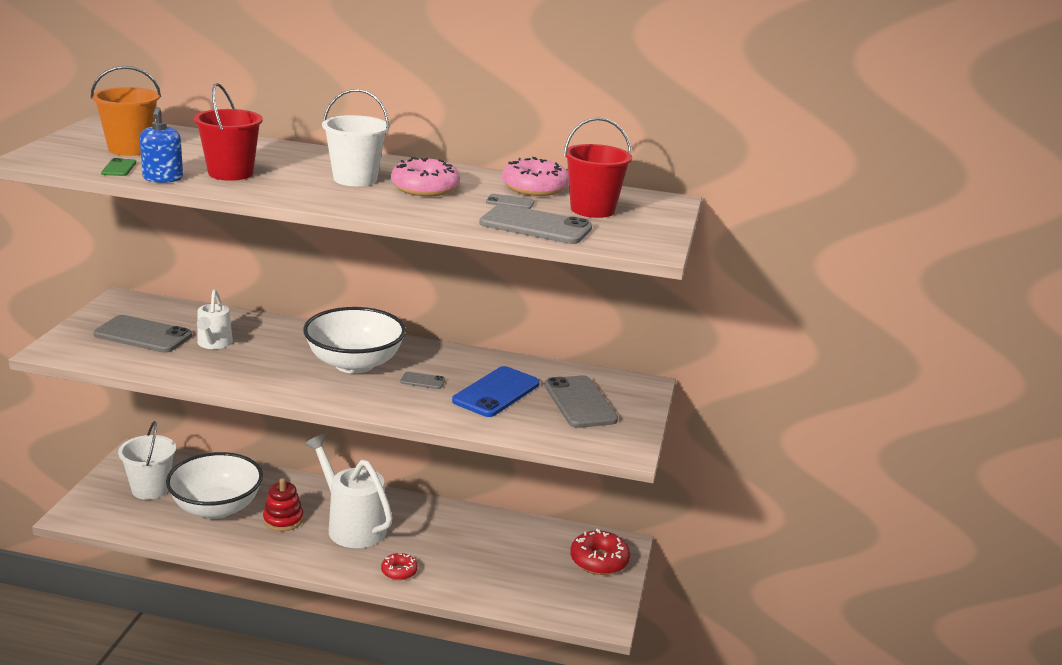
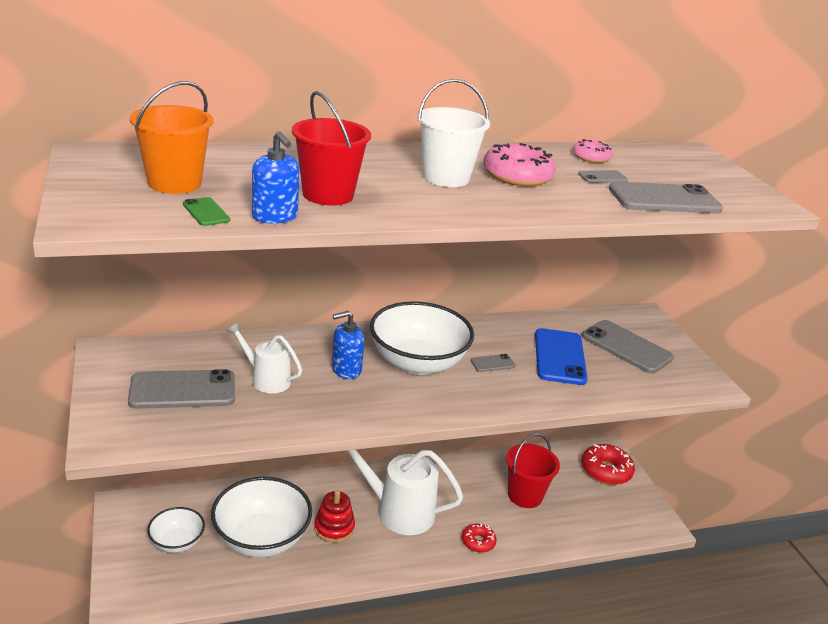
camera: 30 degrees left, 5 degrees up
white bucket [118,421,176,500] -> white bowl [147,507,205,553]
white watering can [197,290,233,349] -> white watering can turned 150 degrees clockwise [227,323,302,394]
pink donut [502,157,569,196] -> pink donut [573,139,613,163], size x0.59
red bucket [564,117,632,218] -> red bucket moved to [506,433,560,508]
none -> blue soap dispenser [332,311,365,379]

